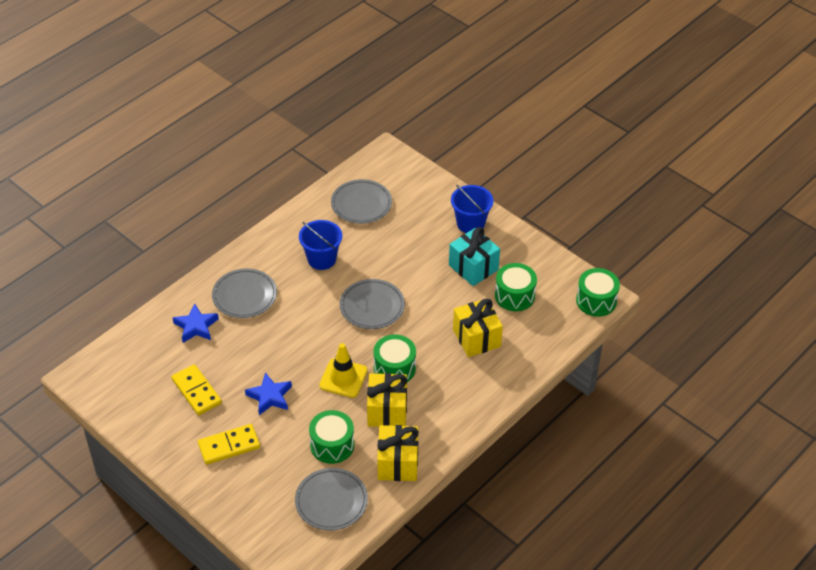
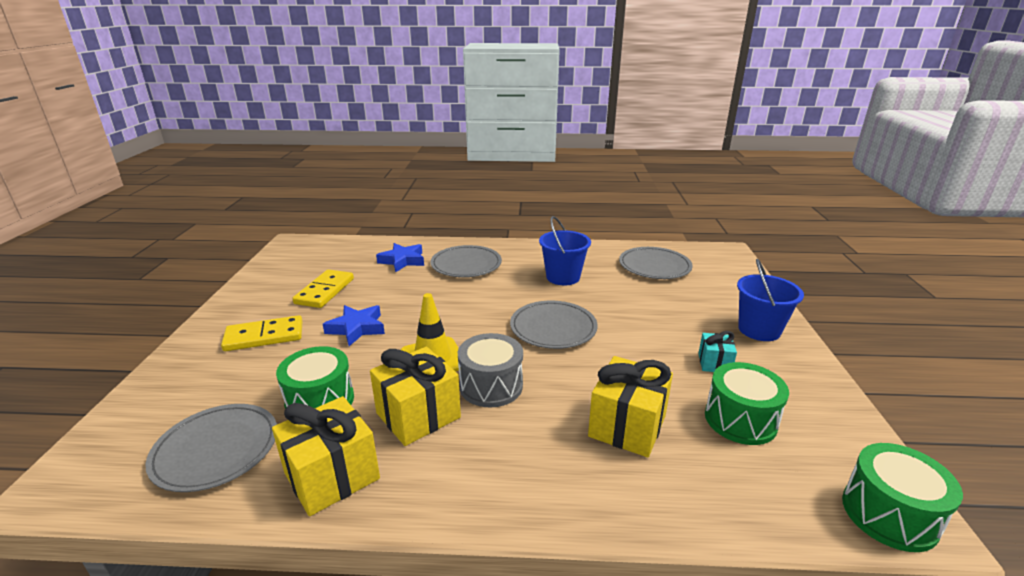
camera: 50 degrees right, 20 degrees down
yellow domino [198,424,260,465] -> yellow domino turned 45 degrees counterclockwise [221,315,303,351]
green drum [374,334,416,382] -> grey drum [458,333,523,407]
turquoise gift [449,227,500,286] -> turquoise gift [698,331,737,372], size x0.54

